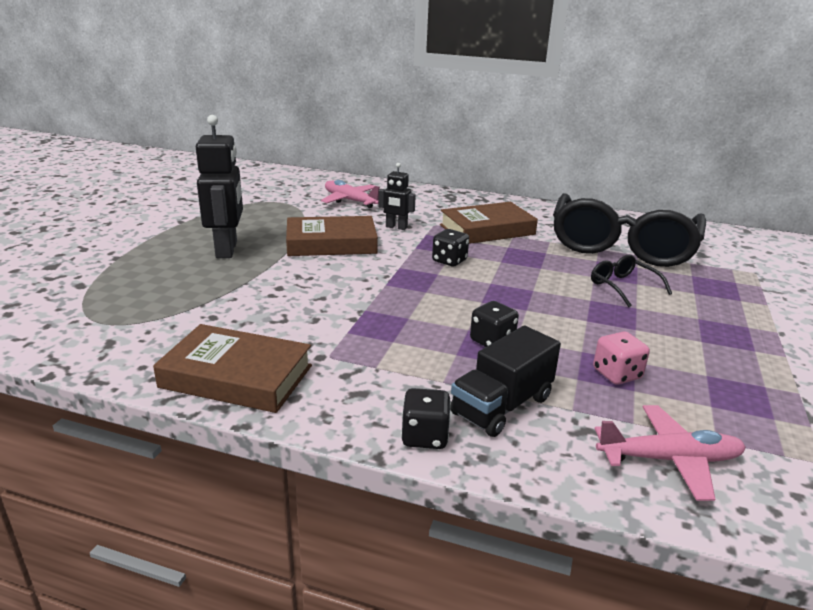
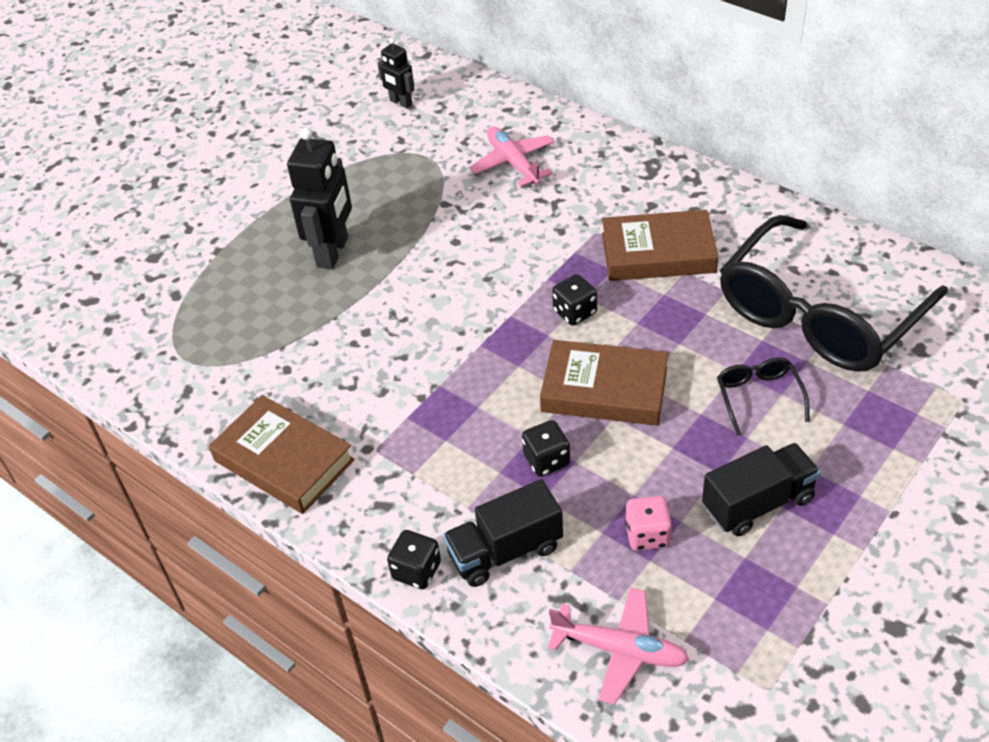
camera: 25 degrees right, 20 degrees up
brown book [286,216,378,256] -> brown book moved to [540,340,668,426]
black robot [378,163,416,230] -> black robot moved to [377,38,414,109]
none -> black truck [702,443,821,536]

